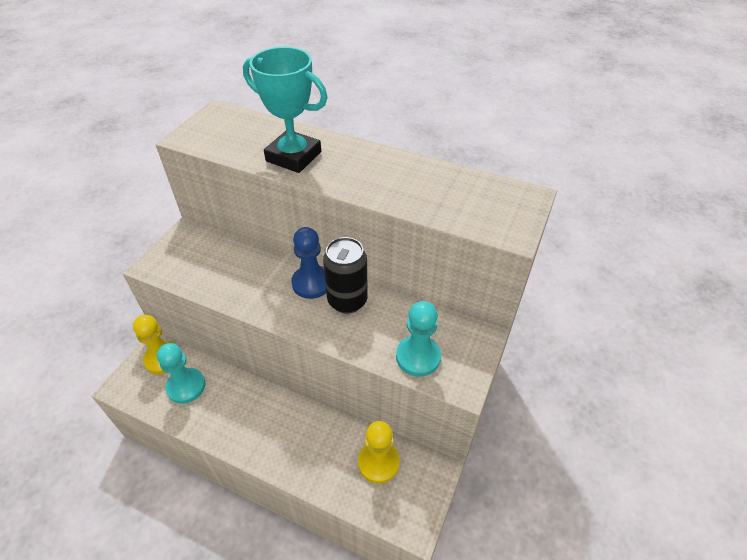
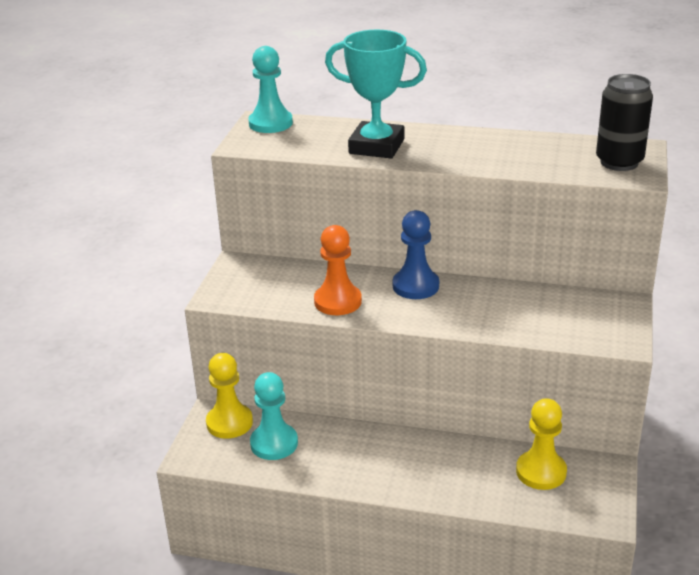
camera: 10 degrees left, 15 degrees down
black can [323,237,368,314] -> black can moved to [596,74,653,171]
turquoise pawn [396,301,441,377] -> turquoise pawn moved to [248,46,293,133]
none -> orange pawn [314,225,362,315]

